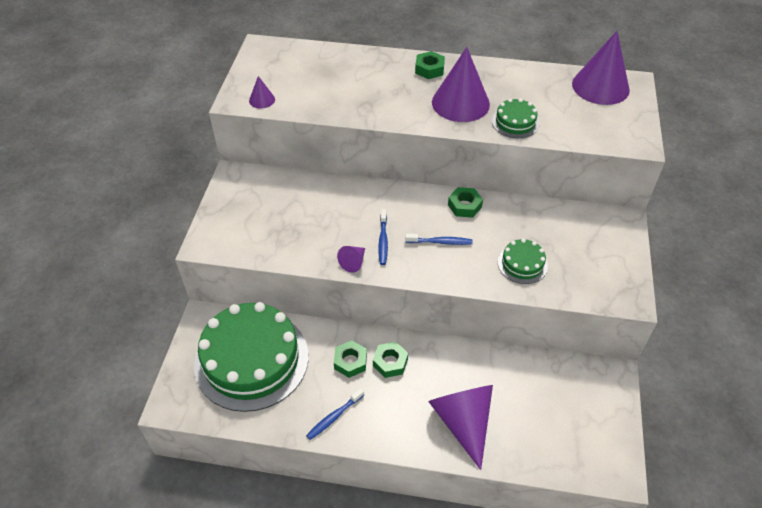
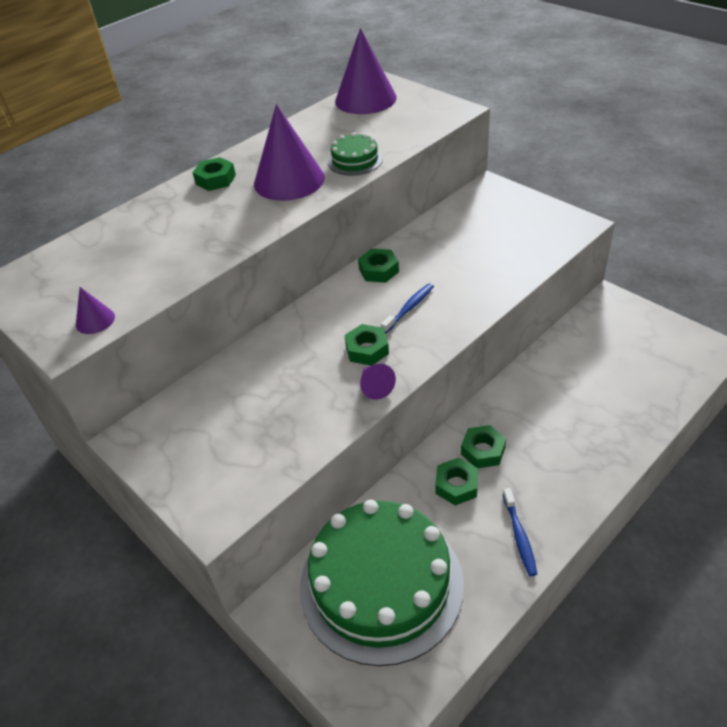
camera: 50 degrees left, 5 degrees down
blue toothbrush [378,209,388,265] -> green nut [344,324,389,366]
purple cone [428,385,493,470] -> none
green cake [498,239,548,284] -> none

